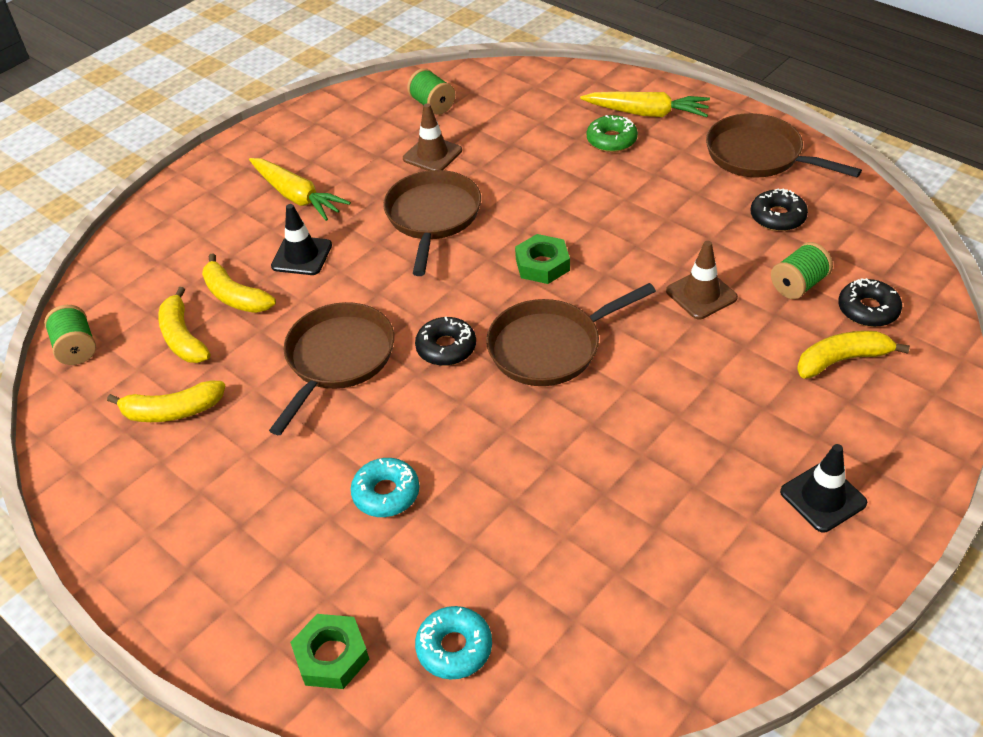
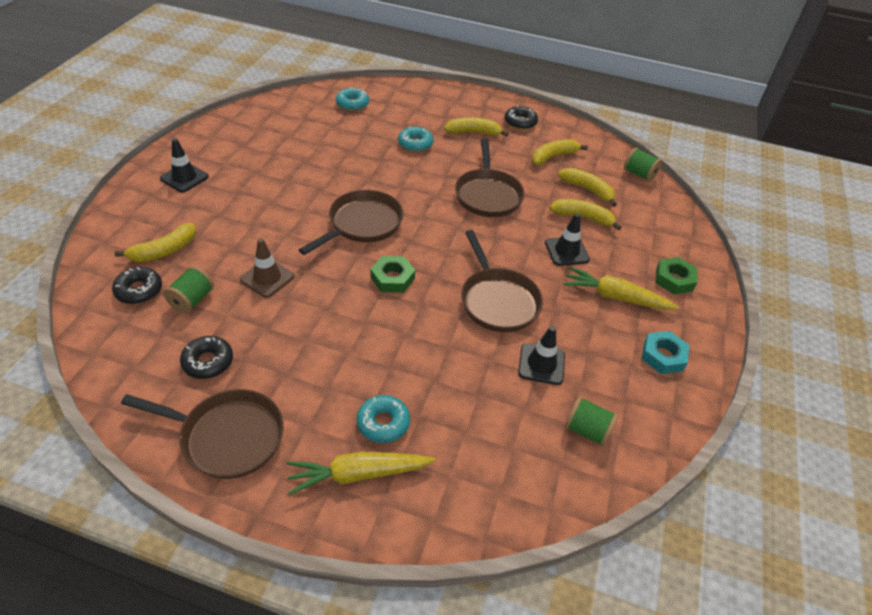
camera: 150 degrees right, 0 degrees up
green nut [290,614,369,689] -> green nut moved to [656,257,697,294]
brown traffic cone [403,103,462,171] -> black traffic cone [518,326,565,385]
black donut [415,317,476,366] -> black donut moved to [505,105,538,130]
green donut [587,115,638,152] -> turquoise donut [357,395,410,443]
none -> yellow banana [444,117,509,137]
none -> turquoise nut [642,331,689,374]

